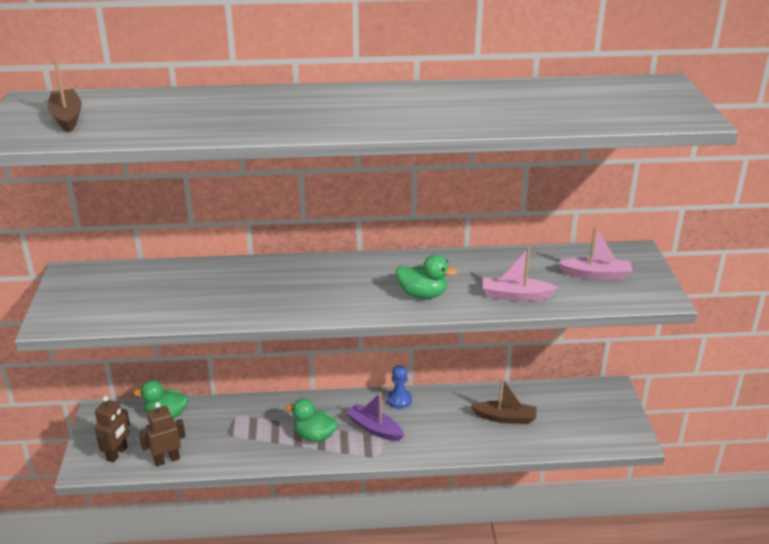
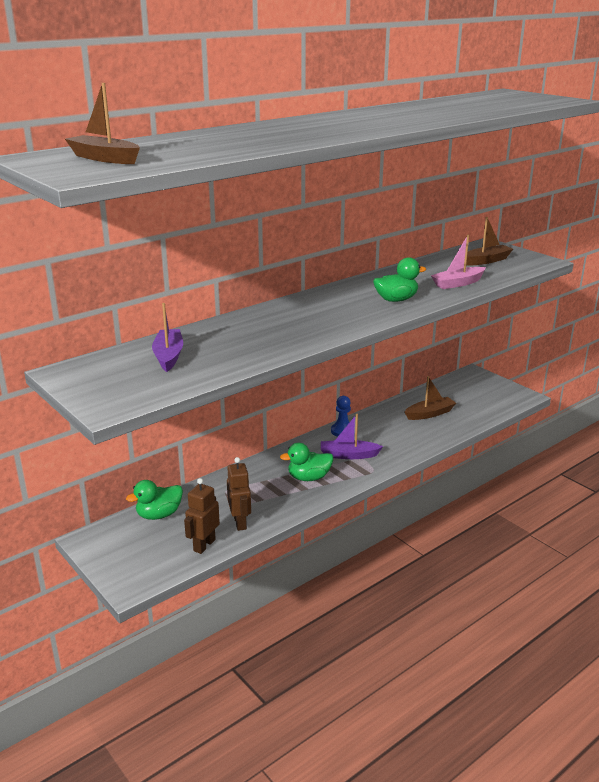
camera: 35 degrees left, 5 degrees down
brown robot [95,396,130,463] -> brown robot moved to [227,457,251,531]
pink boat [558,227,632,280] -> brown boat [466,217,513,265]
none -> purple boat [152,303,183,372]

